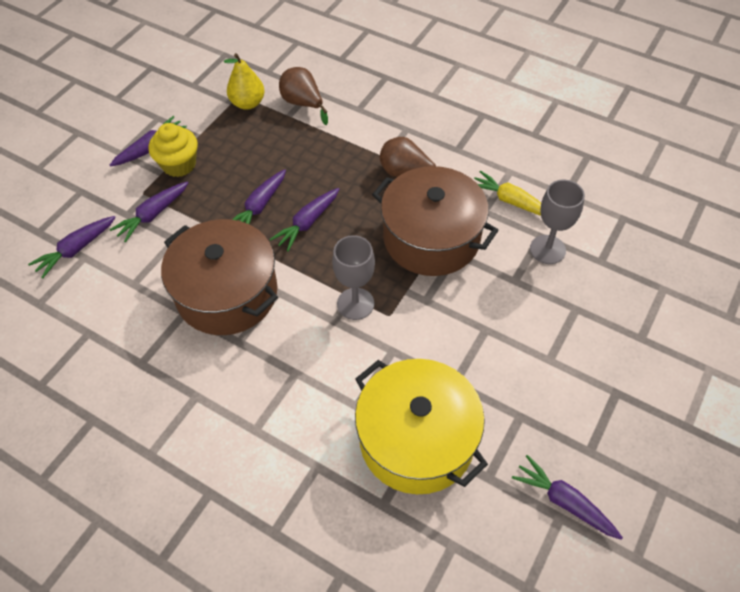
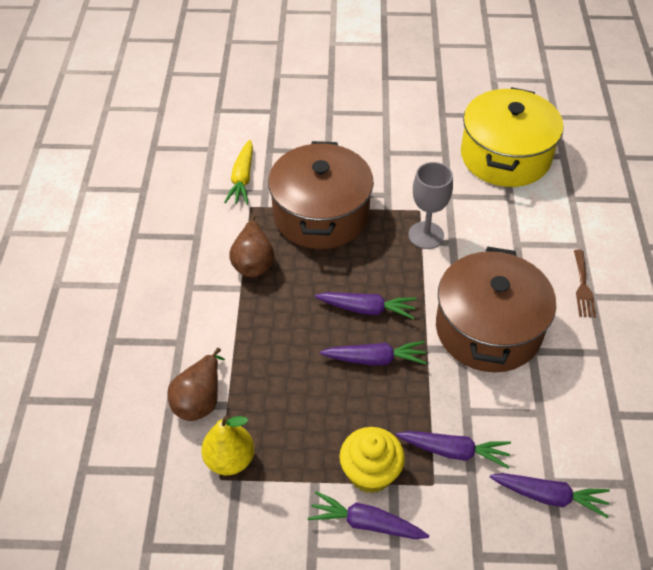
camera: 120 degrees left, 5 degrees down
purple carrot [512,455,623,540] -> none
grey goblet [530,180,585,264] -> none
none -> brown fork [574,250,596,318]

